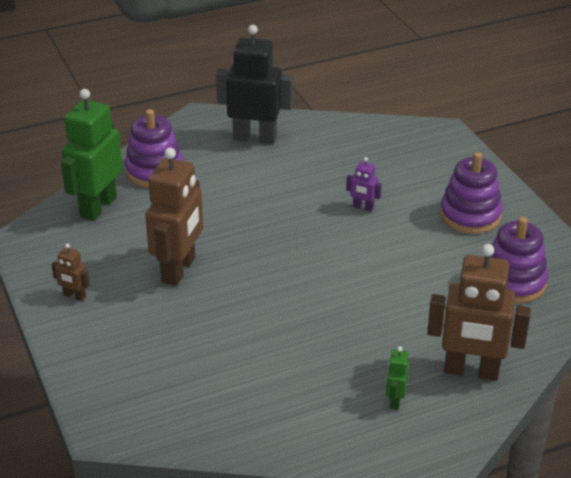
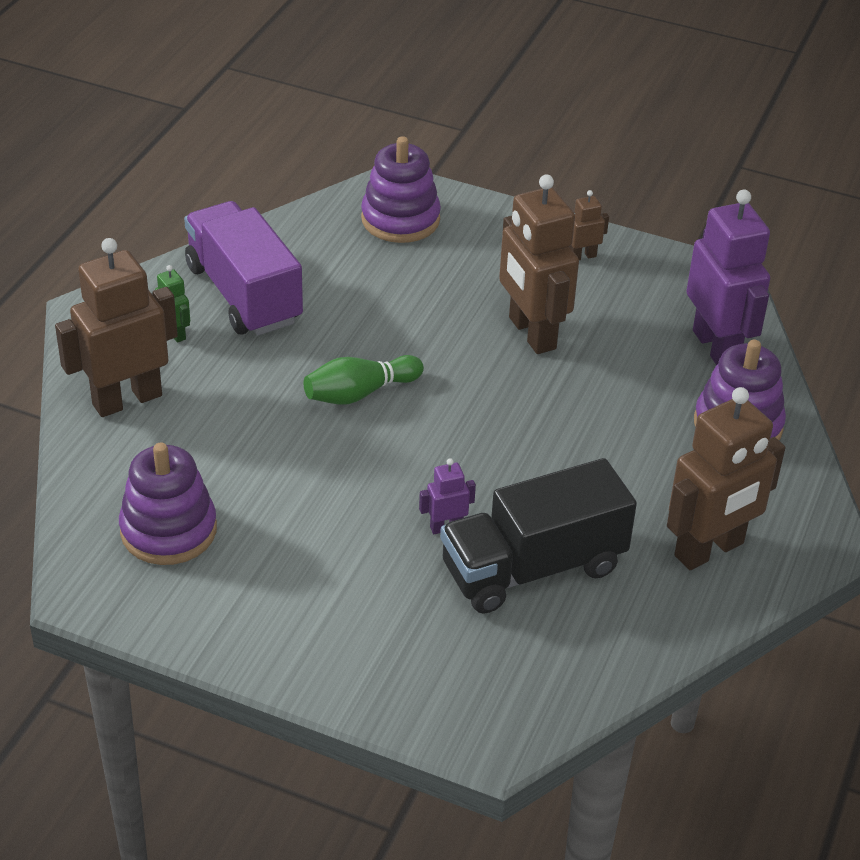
camera: 135 degrees right, 5 degrees up
green robot [61,89,123,221] -> purple robot [686,189,770,365]
black robot [216,25,293,144] -> brown robot [667,387,785,570]
purple stacking toy [440,152,503,234] -> purple stacking toy moved to [361,136,441,243]
none -> purple truck [184,201,303,336]
none -> green bowling pin [304,355,424,404]
none -> black truck [440,458,637,614]

